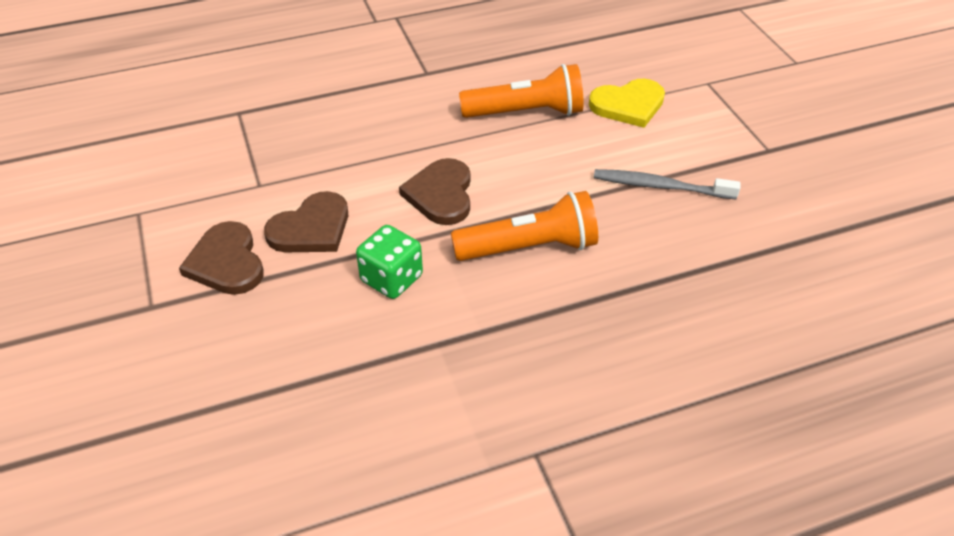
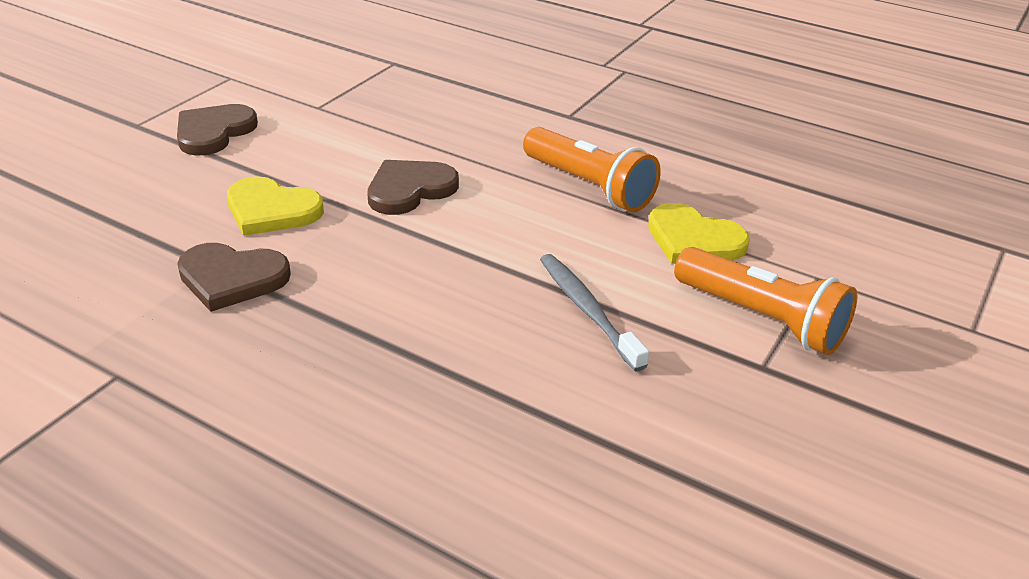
camera: 50 degrees right, 10 degrees down
brown heart [264,191,348,252] -> brown heart moved to [177,243,291,312]
green dice [356,225,423,299] -> yellow heart [227,176,324,236]
orange flashlight [451,191,598,261] -> orange flashlight moved to [674,247,857,355]

